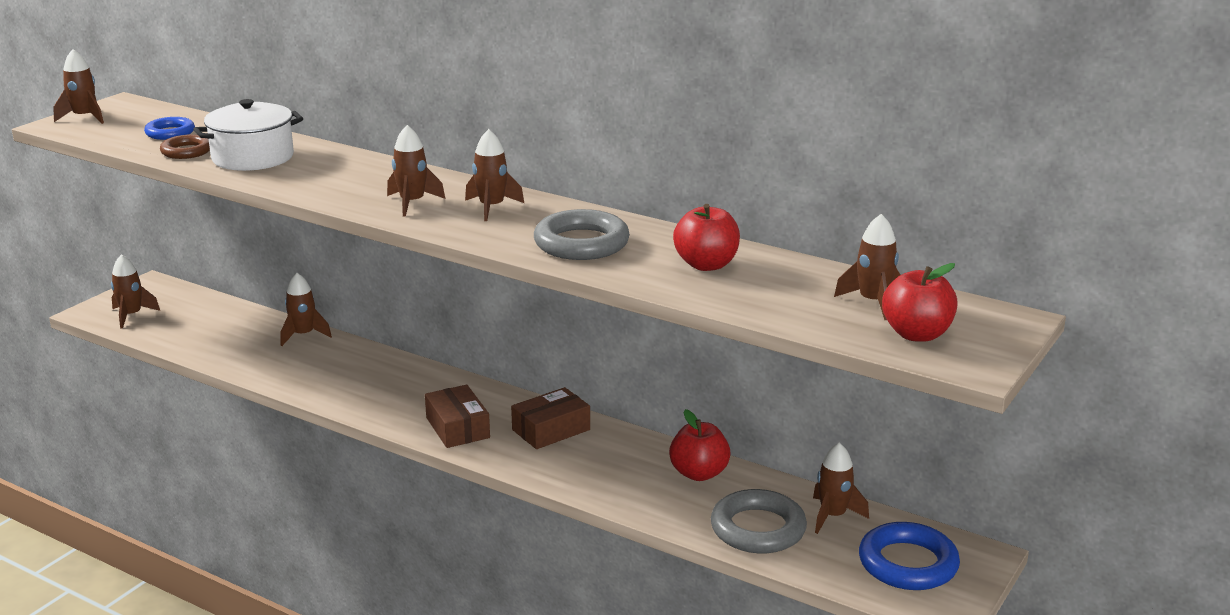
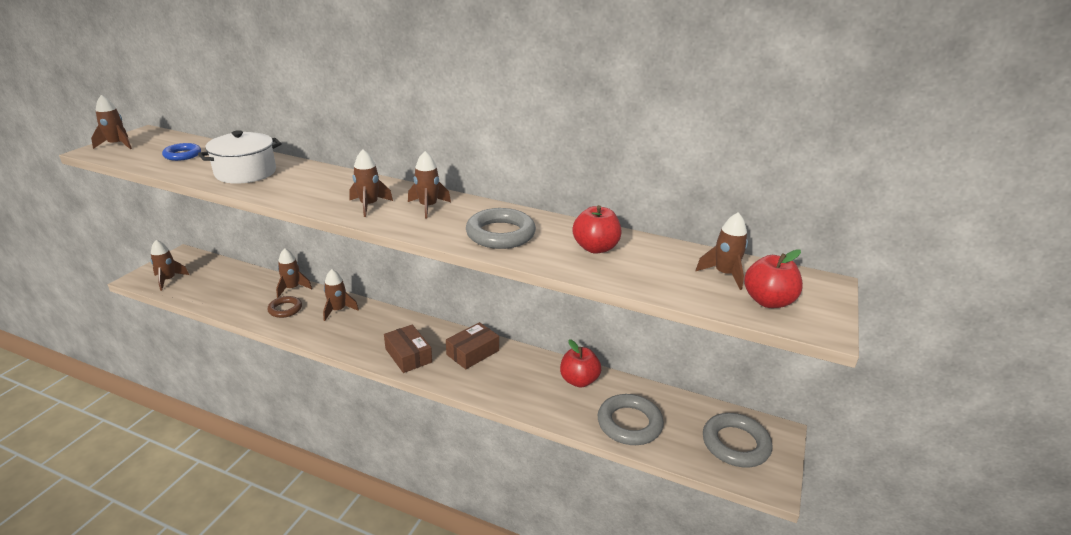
camera: 10 degrees left, 5 degrees up
brown ring [160,134,210,159] -> brown ring moved to [267,296,302,318]
brown rocket [813,443,869,534] -> brown rocket moved to [323,269,359,321]
blue ring [859,522,960,590] -> grey ring [703,413,773,467]

